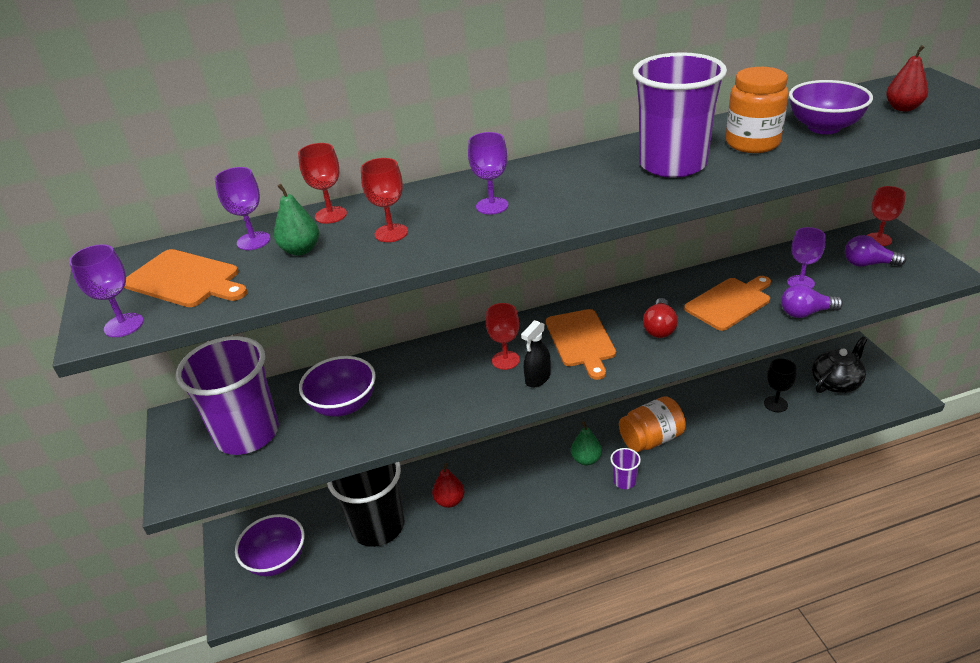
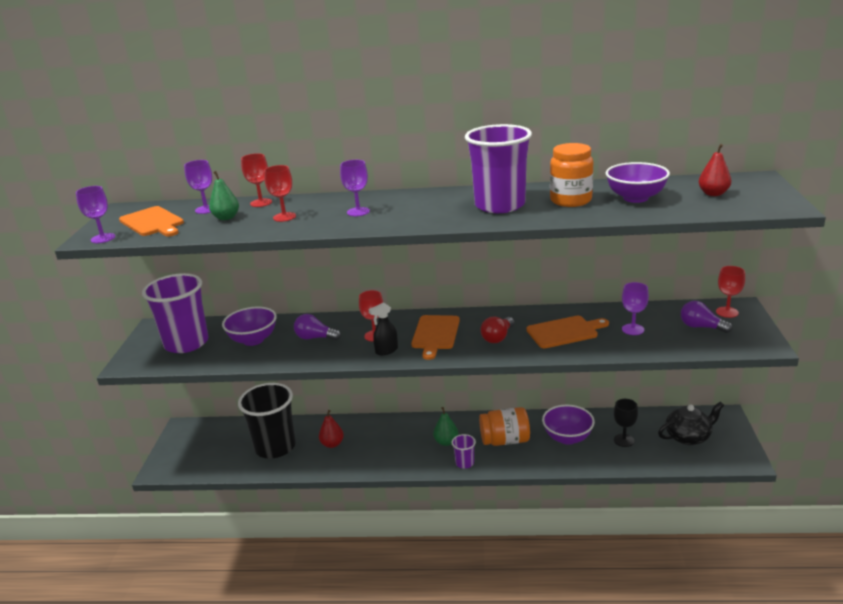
camera: 20 degrees right, 10 degrees down
purple bowl [235,514,304,576] -> purple bowl moved to [542,405,595,445]
purple light bulb [781,284,843,318] -> purple light bulb moved to [294,314,341,340]

